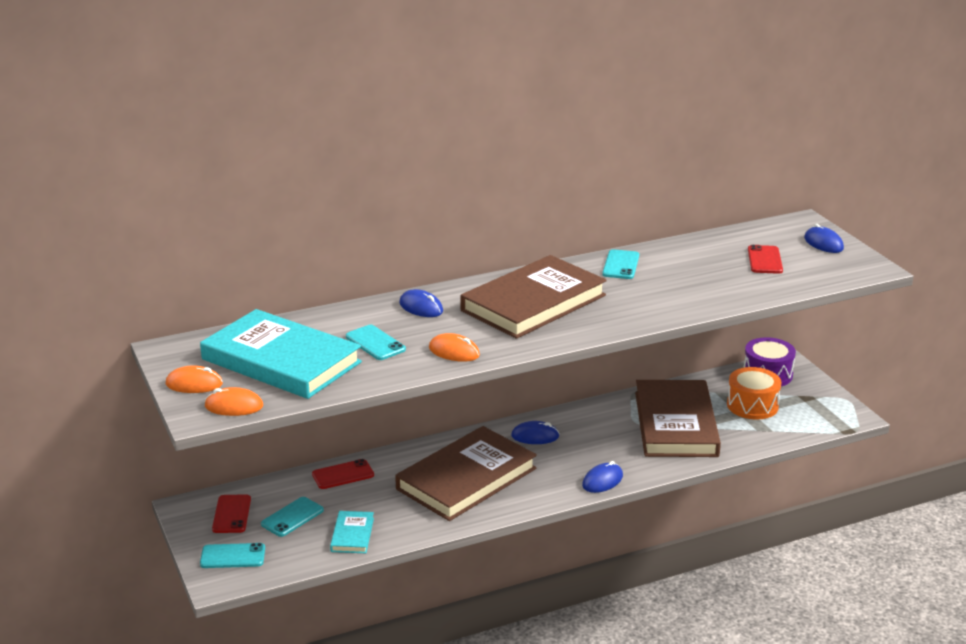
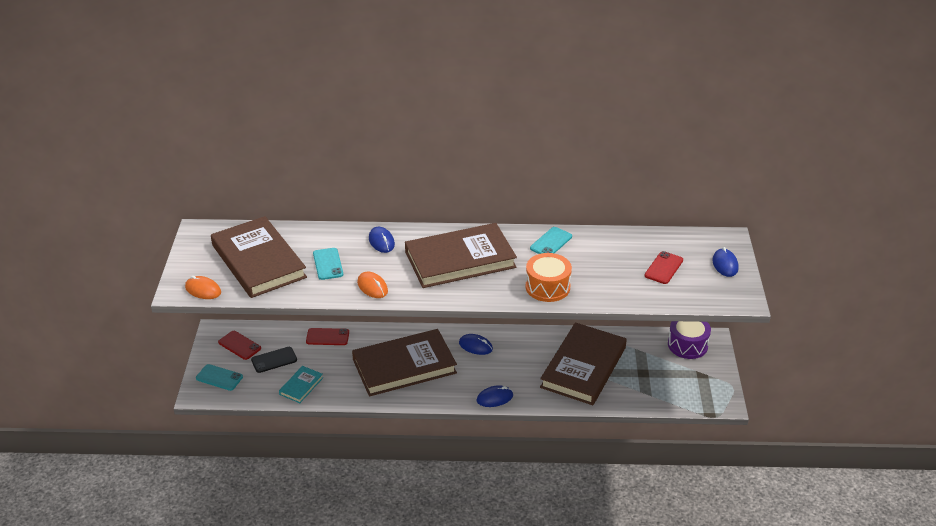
camera: 25 degrees right, 10 degrees up
orange mouse [166,365,223,393] -> none
turquoise book [200,309,362,399] -> brown book [211,216,307,298]
red phone [212,494,251,533] -> red phone turned 75 degrees counterclockwise [218,331,261,360]
turquoise phone [261,497,324,537] -> black phone [251,347,297,373]
orange drum [727,367,782,420] -> orange drum moved to [526,253,572,302]

